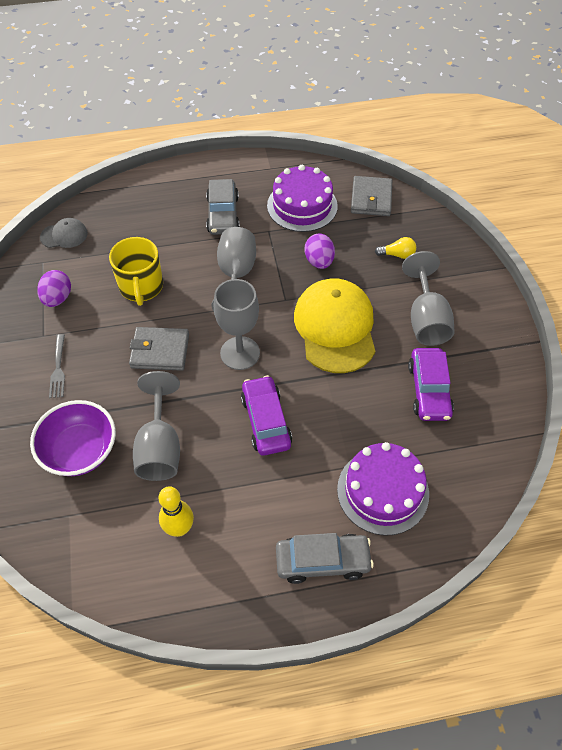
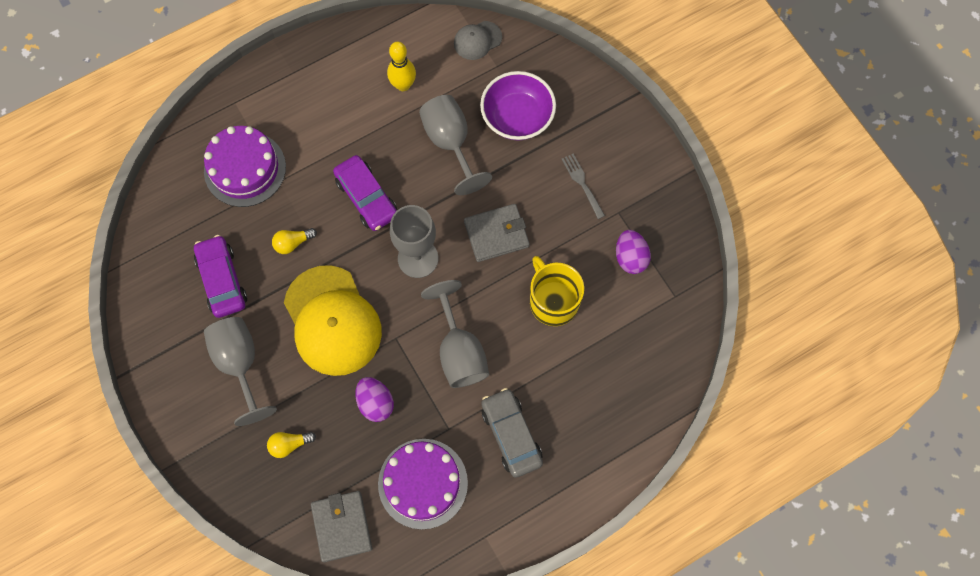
camera: 160 degrees right, 15 degrees up
grey cap [40,218,88,248] -> grey cap moved to [454,21,502,60]
grey car [276,533,374,584] -> none
none -> yellow light bulb [272,228,317,254]

